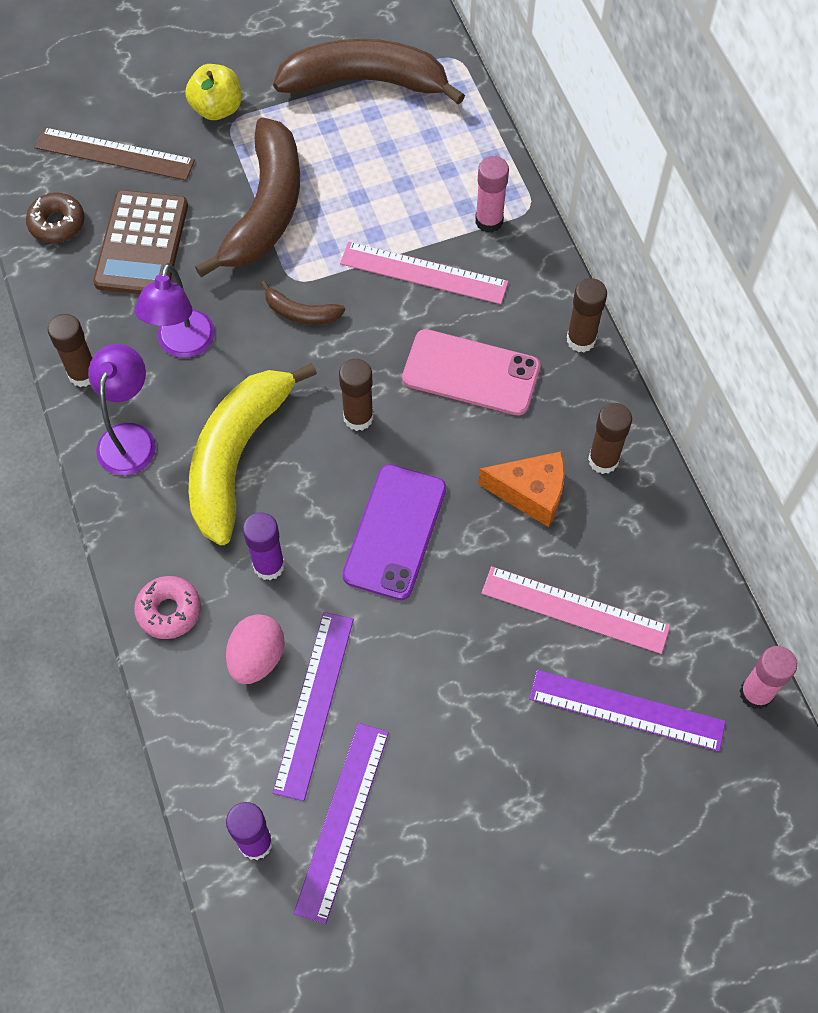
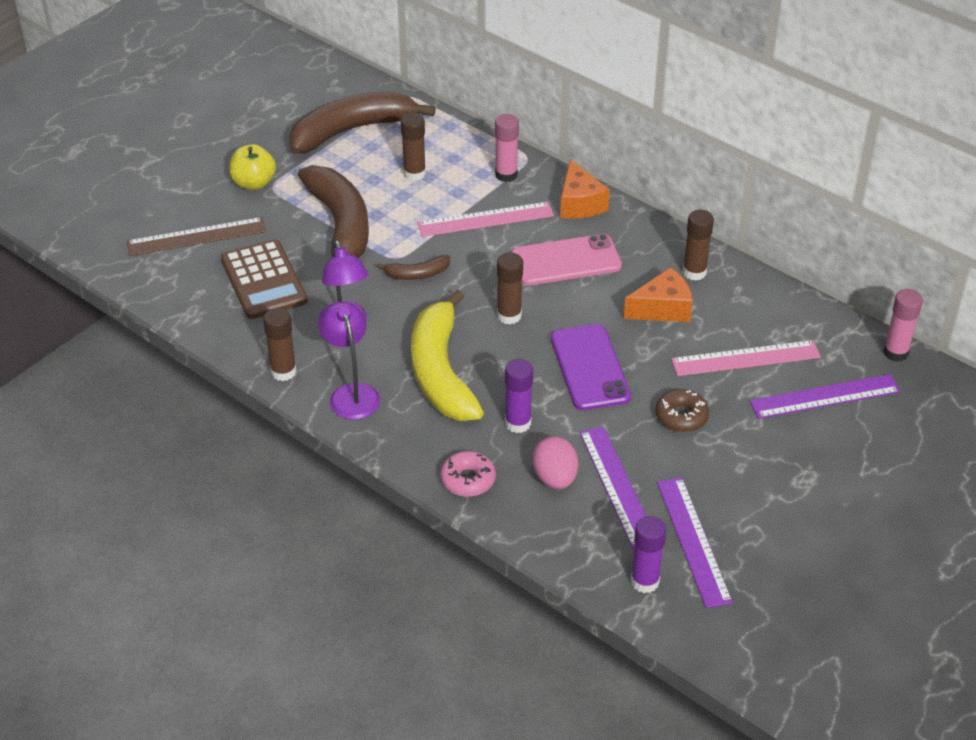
camera: 30 degrees left, 20 degrees down
brown donut [26,193,85,243] -> brown donut moved to [655,389,709,432]
brown glue stick [567,278,607,352] -> brown glue stick moved to [401,113,426,181]
none -> orange cheese [560,159,610,219]

